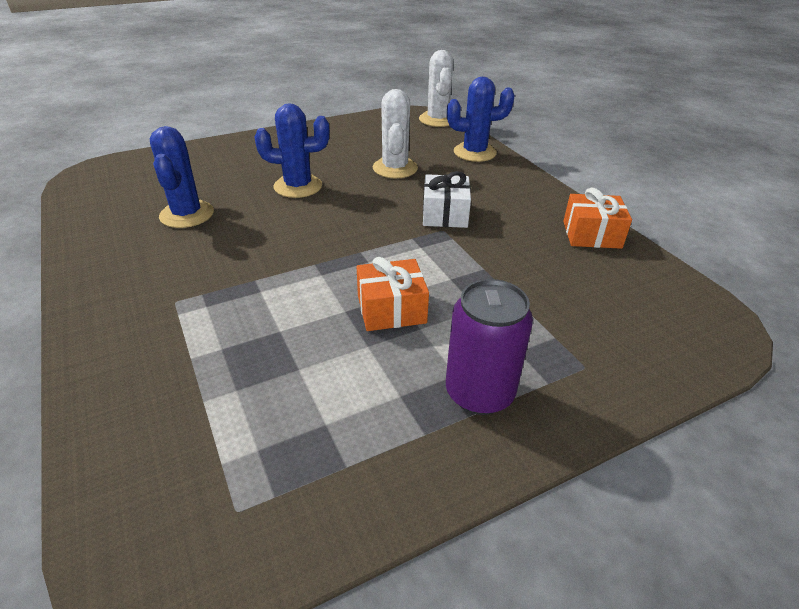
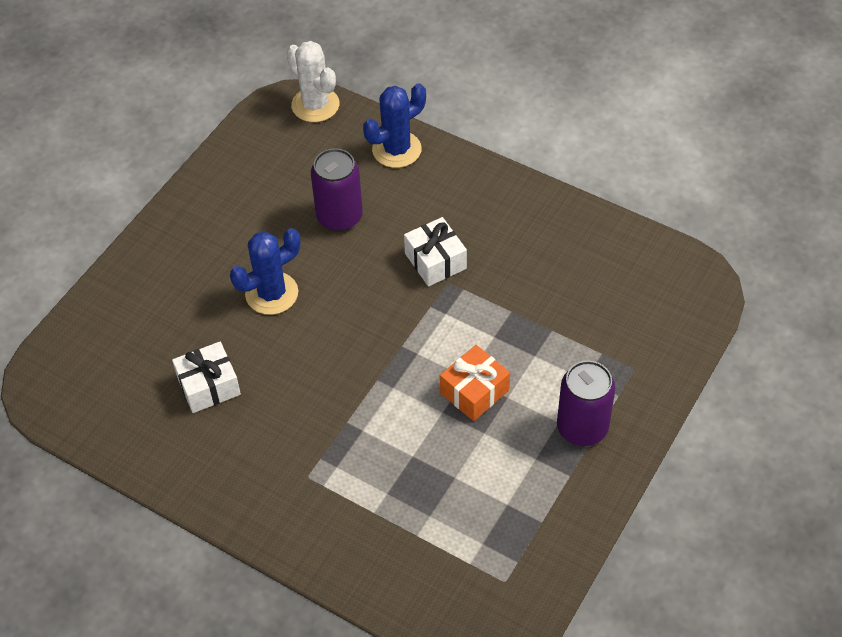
camera: 30 degrees left, 15 degrees up
blue cactus [150,126,214,228] -> white gift [172,342,241,413]
white cactus [373,89,418,178] -> purple can [311,148,363,231]
orange gift [563,188,632,249] -> none

